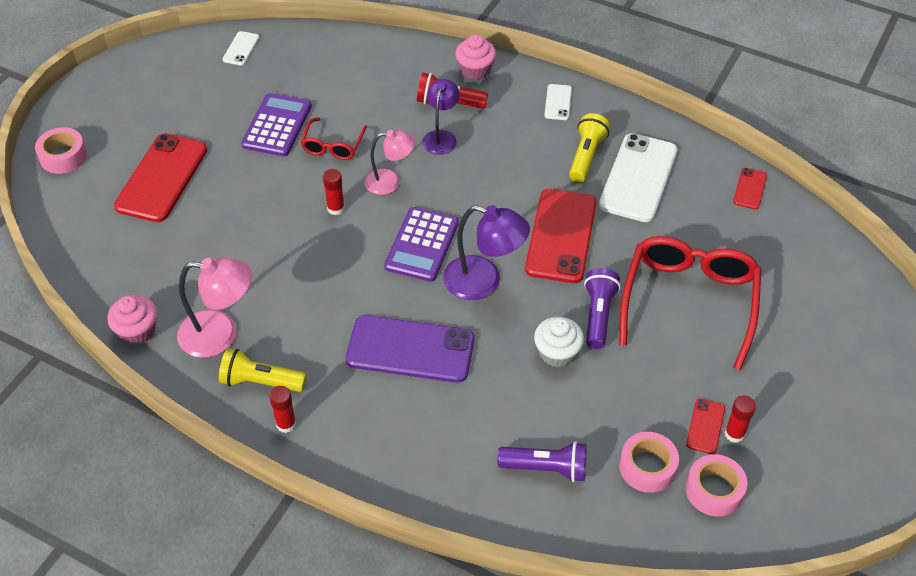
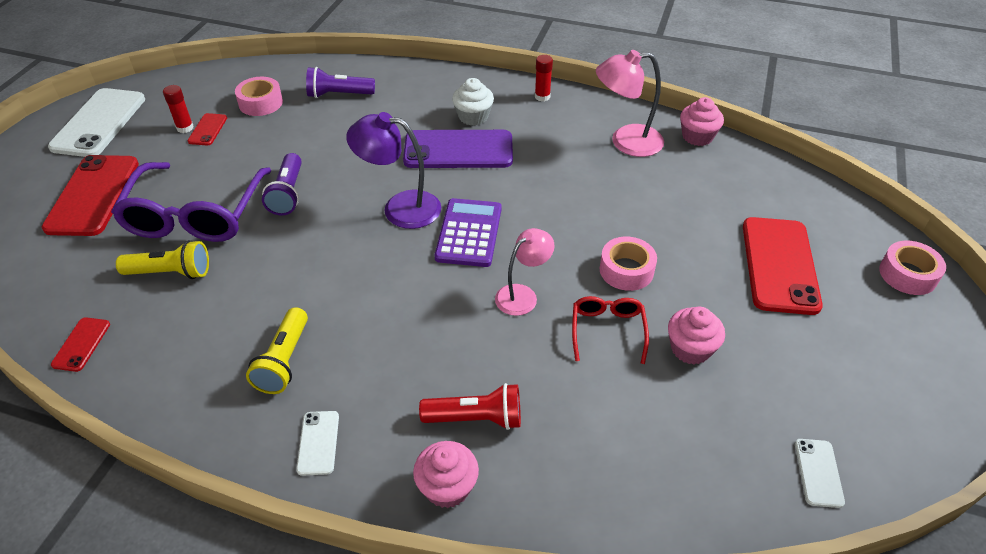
camera: 170 degrees right, 5 degrees down
yellow flashlight [219,348,307,392] -> yellow flashlight moved to [116,240,209,279]
purple calculator [241,93,312,156] -> pink cupcake [668,306,725,364]
red glue stick [323,169,345,215] -> none
pink lamp [364,130,415,195] -> pink lamp turned 150 degrees clockwise [495,228,554,316]
purple lamp [422,79,460,155] -> none
red phone [525,189,597,283] -> red phone moved to [42,155,139,236]
white cupcake [534,317,584,367] -> white cupcake moved to [452,78,494,126]
white phone [599,133,677,222] -> white phone moved to [48,88,145,157]
red glasses [619,236,761,370] -> purple glasses [111,162,271,242]
pink tape [686,454,747,516] -> pink tape moved to [600,237,657,291]

